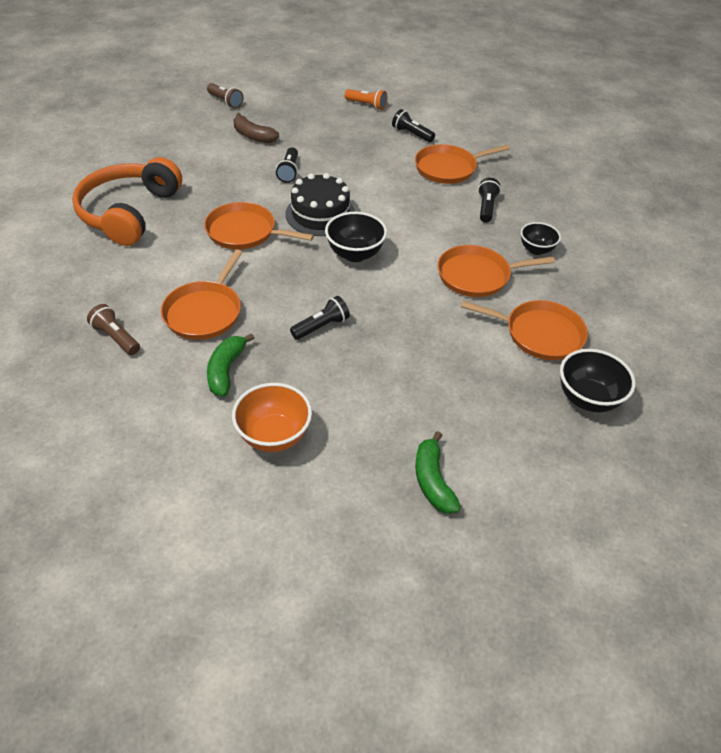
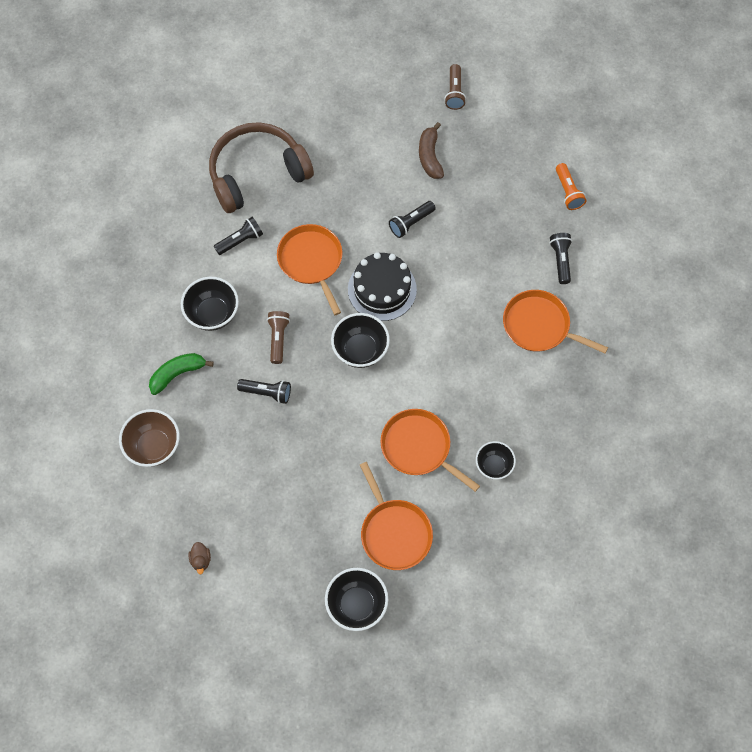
camera: 50 degrees right, 20 degrees up
orange headphones [72,157,182,246] -> brown headphones [209,122,314,213]
brown flashlight [87,304,140,355] -> brown flashlight moved to [267,311,290,364]
orange pan [161,250,243,340] -> black bowl [181,277,239,331]
orange bowl [232,383,312,452] -> brown bowl [119,409,180,467]
green banana [415,431,461,514] -> brown duck [189,542,211,574]
black flashlight [478,178,501,223] -> black flashlight moved to [214,217,263,255]

